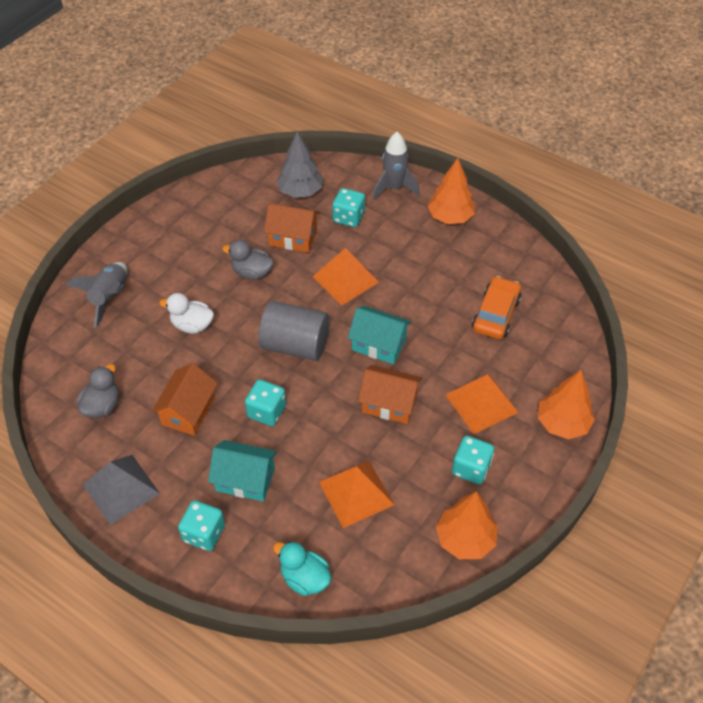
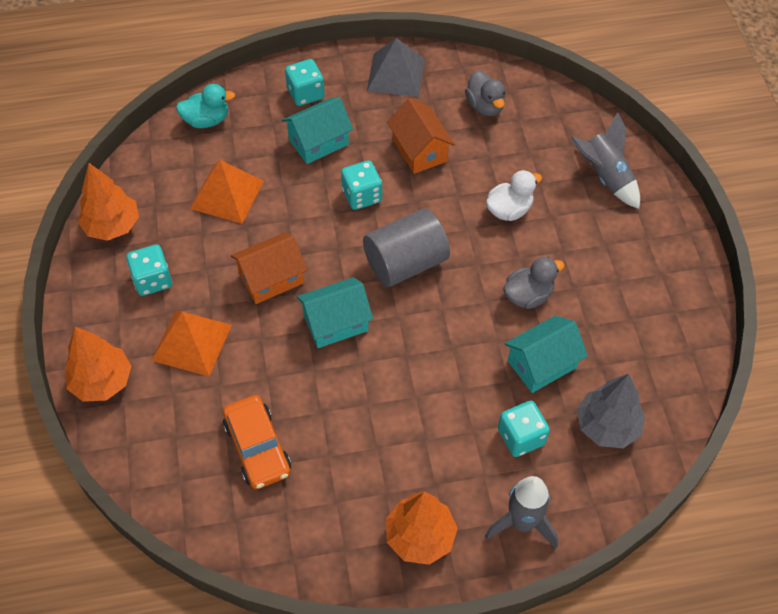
camera: 135 degrees right, 5 degrees up
orange house [264,203,320,253] -> turquoise house [504,316,588,393]
orange pyramid [312,248,379,305] -> none

